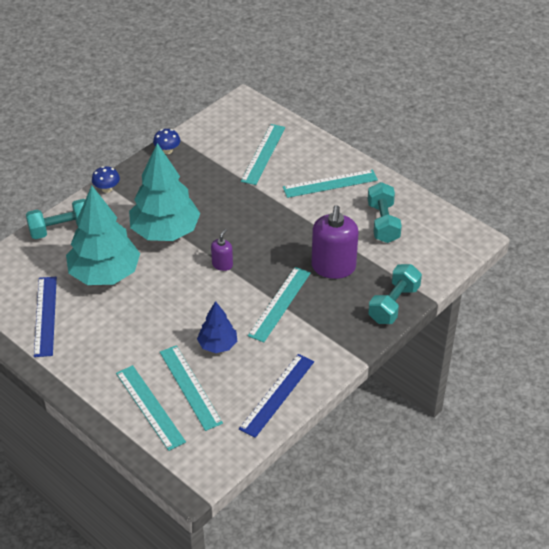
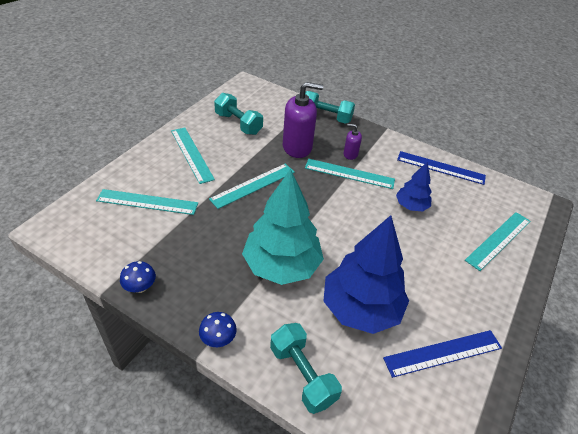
camera: 105 degrees left, 0 degrees up
turquoise tree [66,186,140,285] -> blue tree [323,215,409,334]
turquoise ruler [160,345,223,431] -> turquoise ruler moved to [209,164,295,209]
purple soap dispenser [211,229,233,271] -> purple soap dispenser moved to [344,124,362,160]
turquoise dumbbell [368,182,402,243] -> turquoise dumbbell turned 60 degrees clockwise [214,93,263,135]

